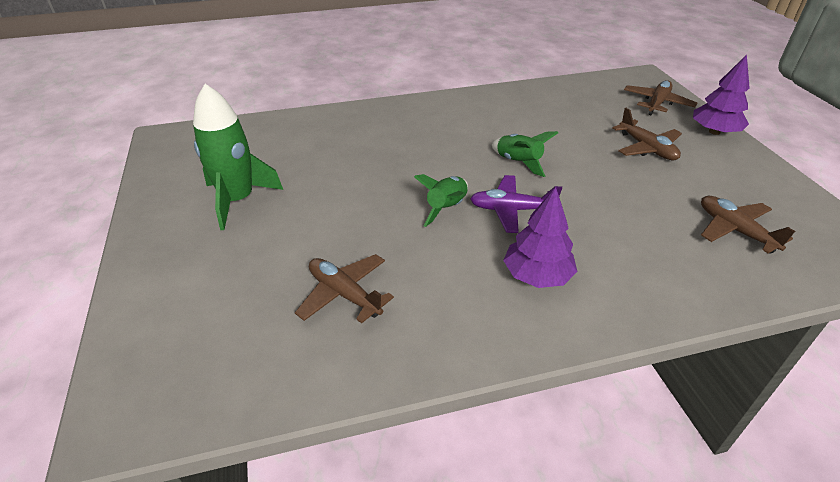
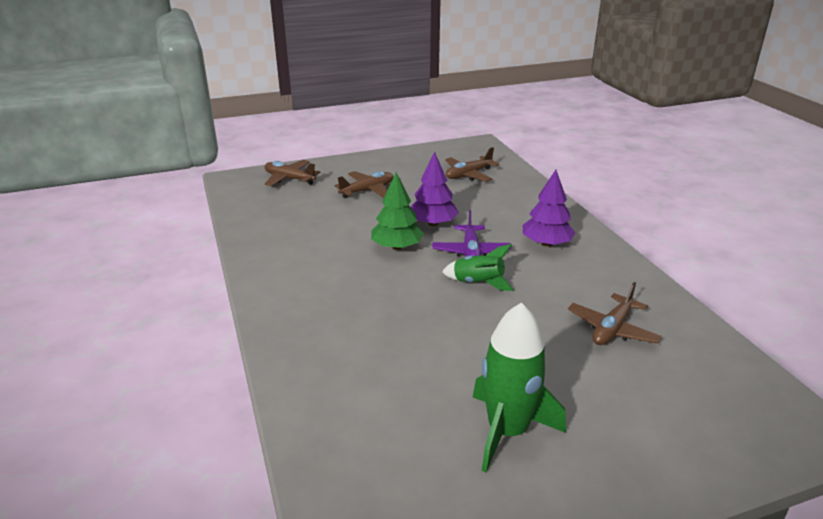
camera: 95 degrees left, 10 degrees down
green rocket [492,131,558,177] -> green tree [371,172,424,250]
purple tree [693,55,750,135] -> purple tree moved to [411,152,459,226]

